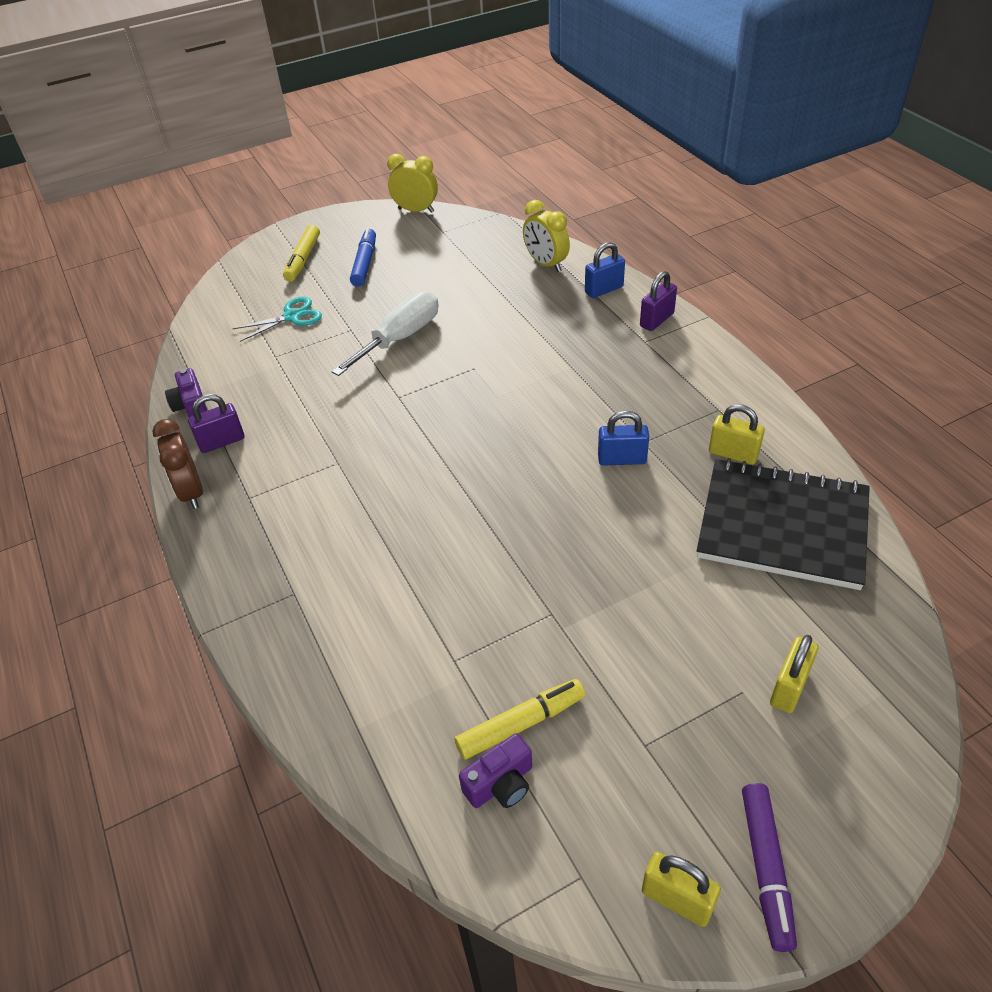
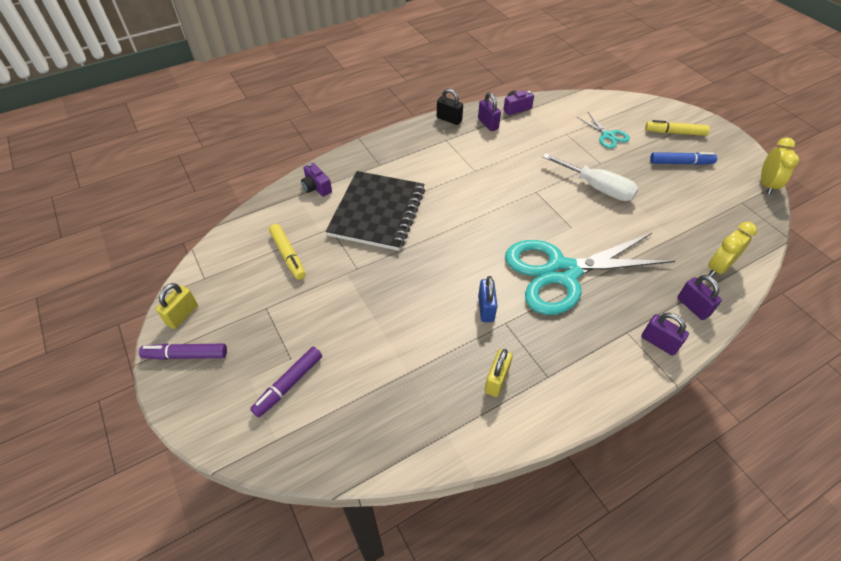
camera: 85 degrees right, 5 degrees up
brown clock [152,419,203,509] -> black padlock [437,88,463,125]
purple camera [459,733,532,808] -> purple camera moved to [301,163,332,197]
blue padlock [585,242,625,298] -> purple padlock [677,275,722,320]
black notebook [697,458,870,590] -> black notebook moved to [326,171,425,251]
yellow padlock [770,635,818,713] -> purple marker [250,347,322,417]
none -> turquoise scissors [505,232,675,315]

